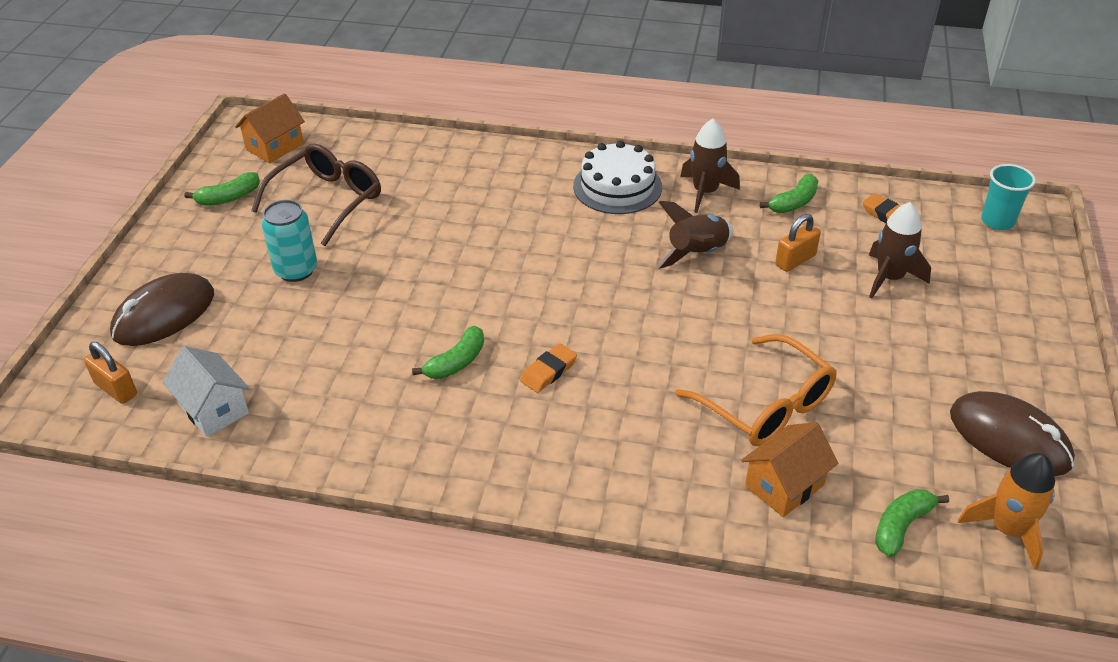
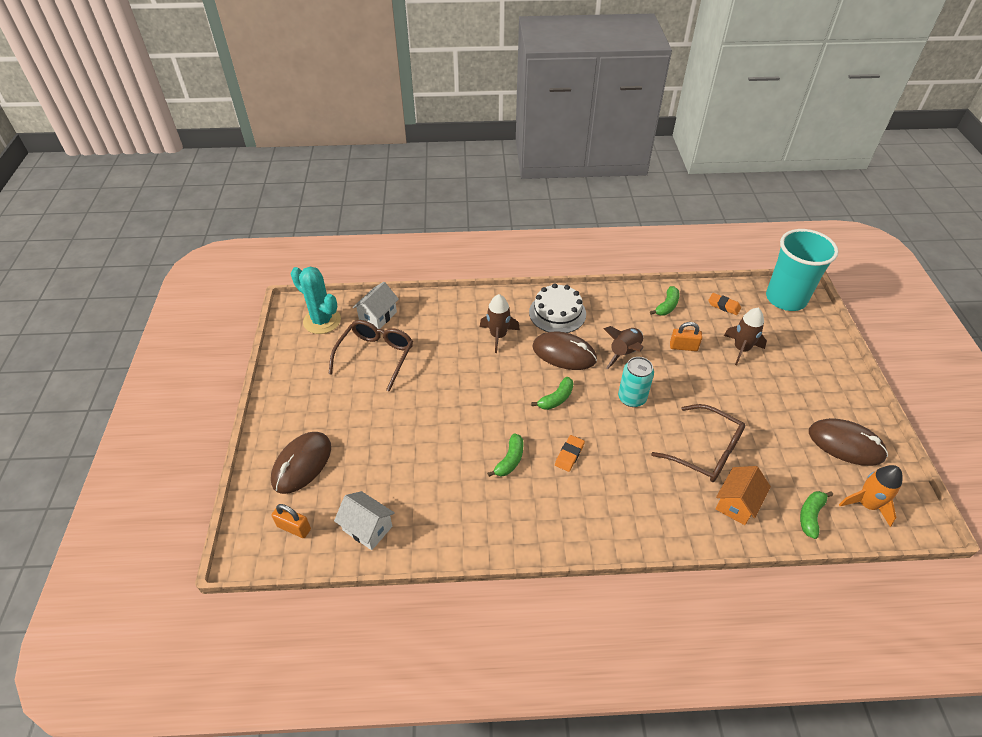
camera: 15 degrees left, 5 degrees up
green banana [184,172,260,206] -> green banana moved to [531,377,574,410]
orange house [235,93,305,163] -> turquoise cactus [291,267,341,334]
turquoise can [261,200,317,282] -> turquoise can moved to [618,357,654,407]
orange glasses [675,334,837,446] -> brown glasses [651,404,745,482]
brown rocket [680,119,740,213] -> brown rocket moved to [480,294,520,353]
orange padlock [775,214,821,272] -> orange padlock turned 60 degrees clockwise [670,322,702,351]
turquoise cup [981,164,1036,230] -> turquoise cup [766,229,838,311], size x2.03
none -> white house [353,282,399,329]
none -> brown mouse [532,332,597,370]

